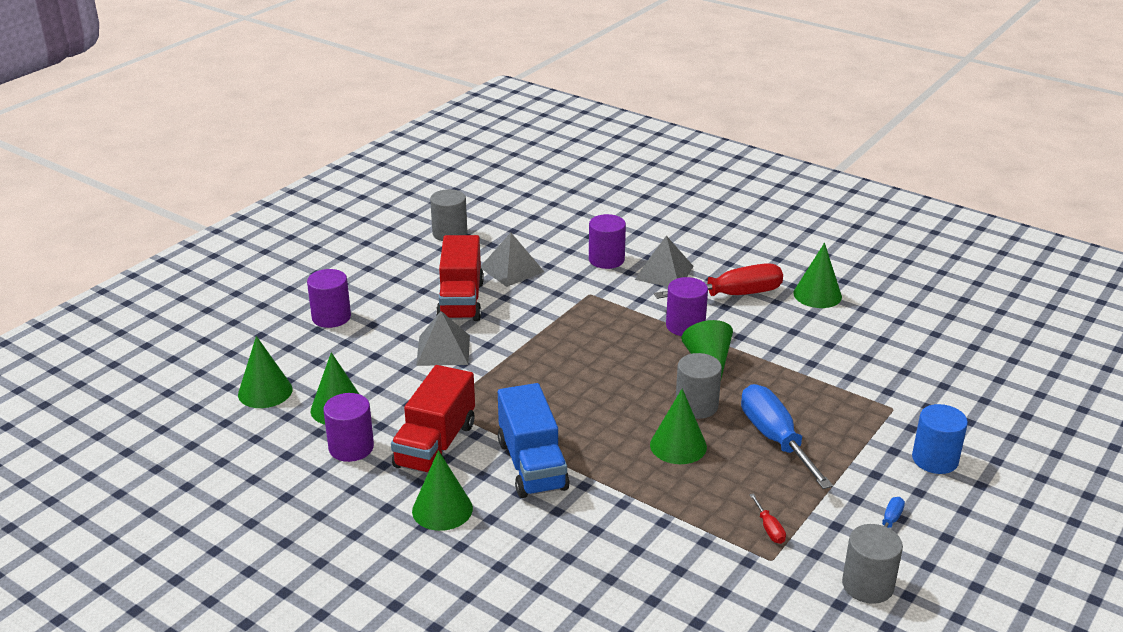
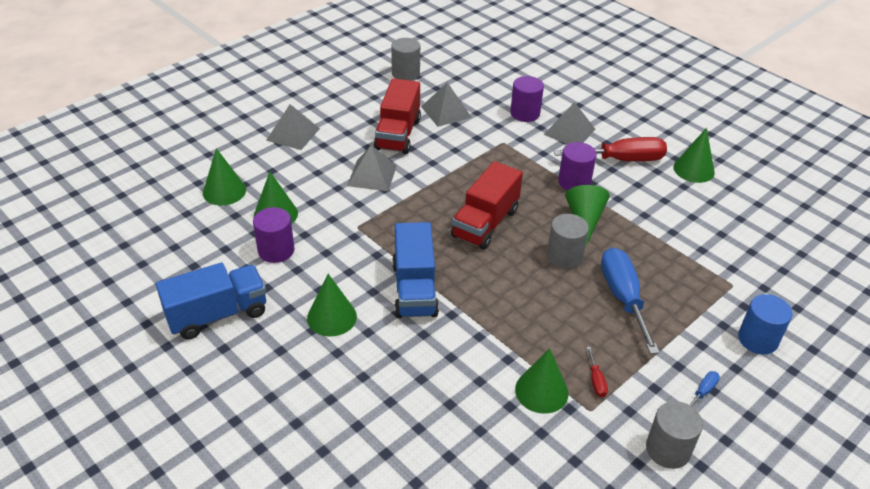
camera: 10 degrees right, 10 degrees up
purple cylinder [307,269,351,328] -> grey pyramid [266,104,320,150]
red truck [391,365,475,474] -> red truck moved to [451,161,523,250]
green cone [650,389,707,464] -> green cone moved to [515,348,568,414]
none -> blue truck [156,263,266,340]

